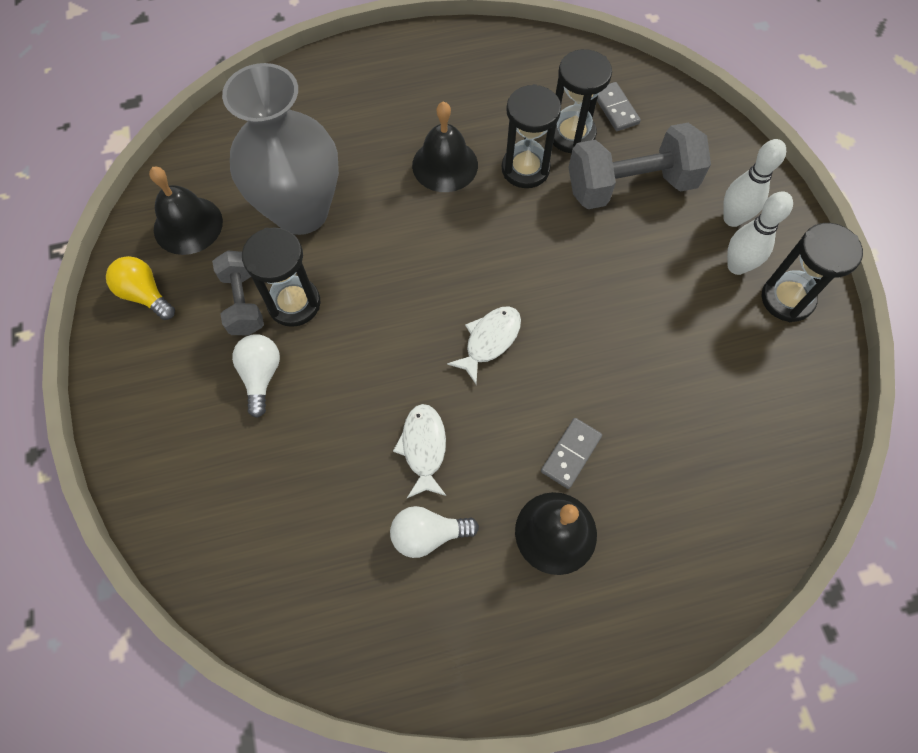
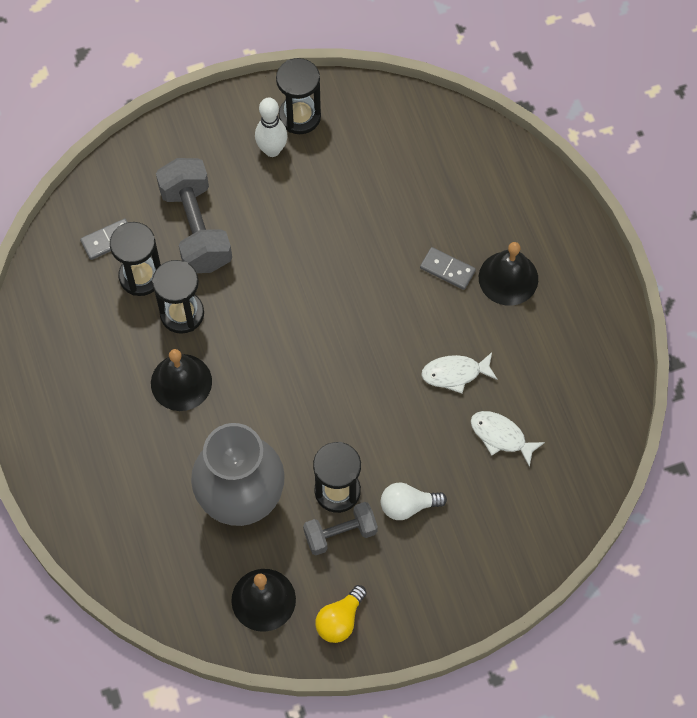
camera: 95 degrees left, 0 degrees up
white light bulb [390,506,479,558] -> none
white fish [447,306,521,384] -> white fish moved to [471,411,545,467]
white bowling pin [723,139,786,227] -> none

